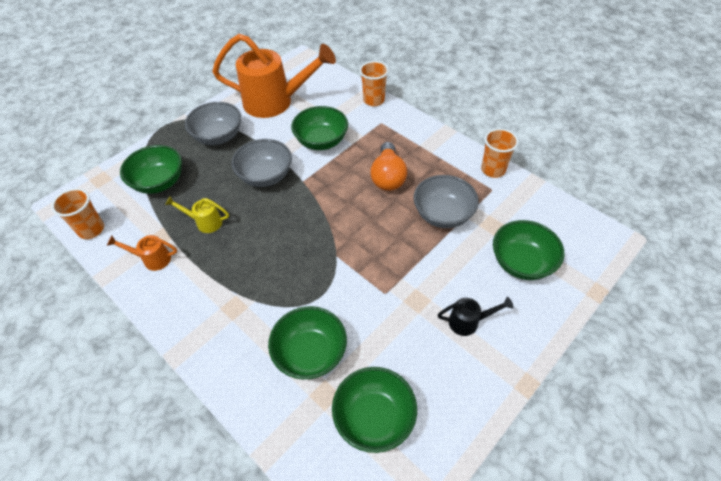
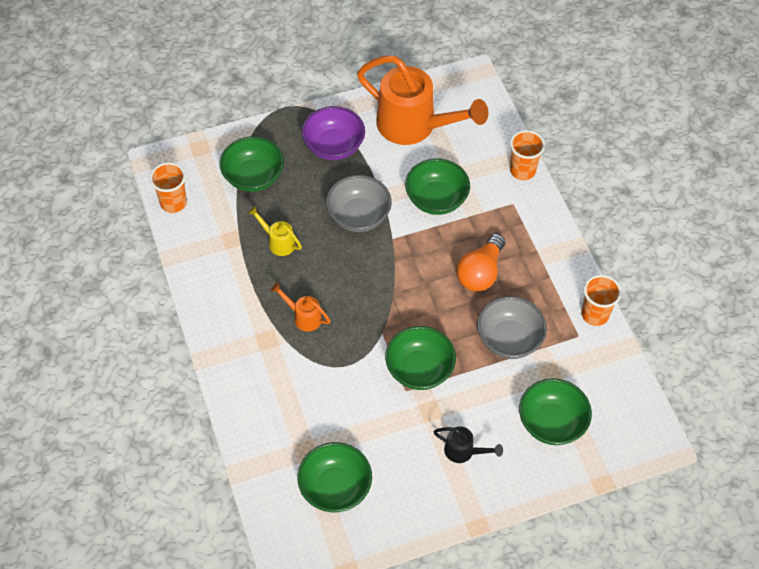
camera: 25 degrees right, 5 degrees up
orange watering can [107,235,177,271] -> orange watering can moved to [271,283,331,332]
grey bowl [185,102,241,145] -> purple bowl [302,106,365,160]
green bowl [268,306,347,379] -> green bowl moved to [385,326,456,390]

